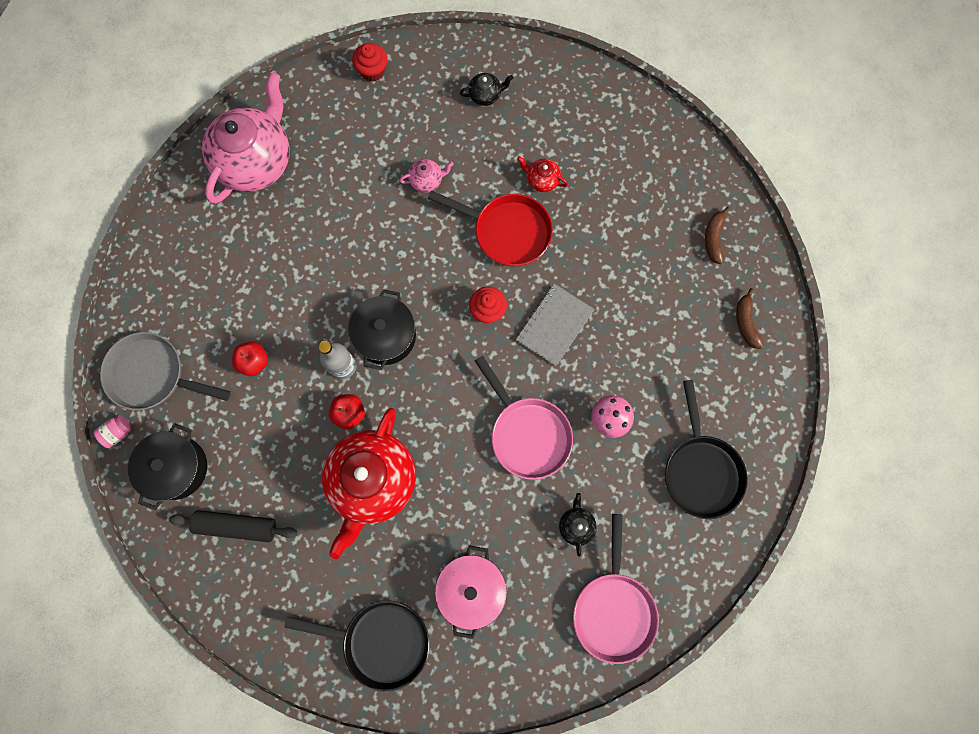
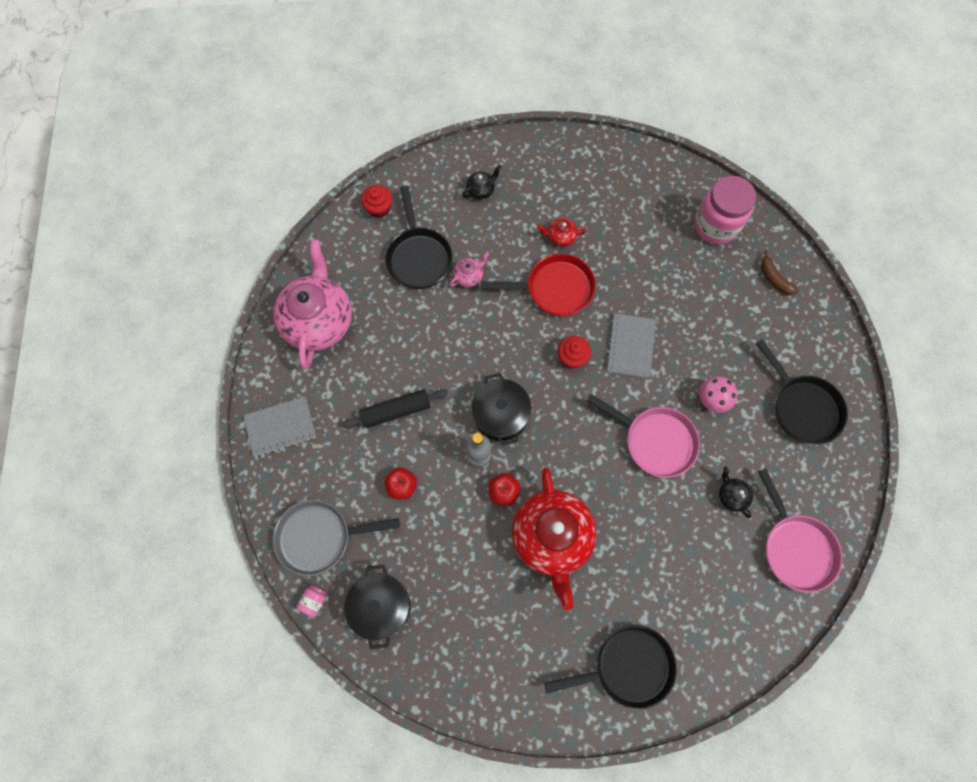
camera: 25 degrees left, 5 degrees down
black rolling pin [169,510,298,542] -> black rolling pin moved to [342,389,448,428]
pink pot [435,545,507,639] -> none
brown banana [705,207,730,264] -> pink jar [694,176,756,244]
none -> grey notebook [243,397,316,457]
none -> black pan [385,186,452,289]

